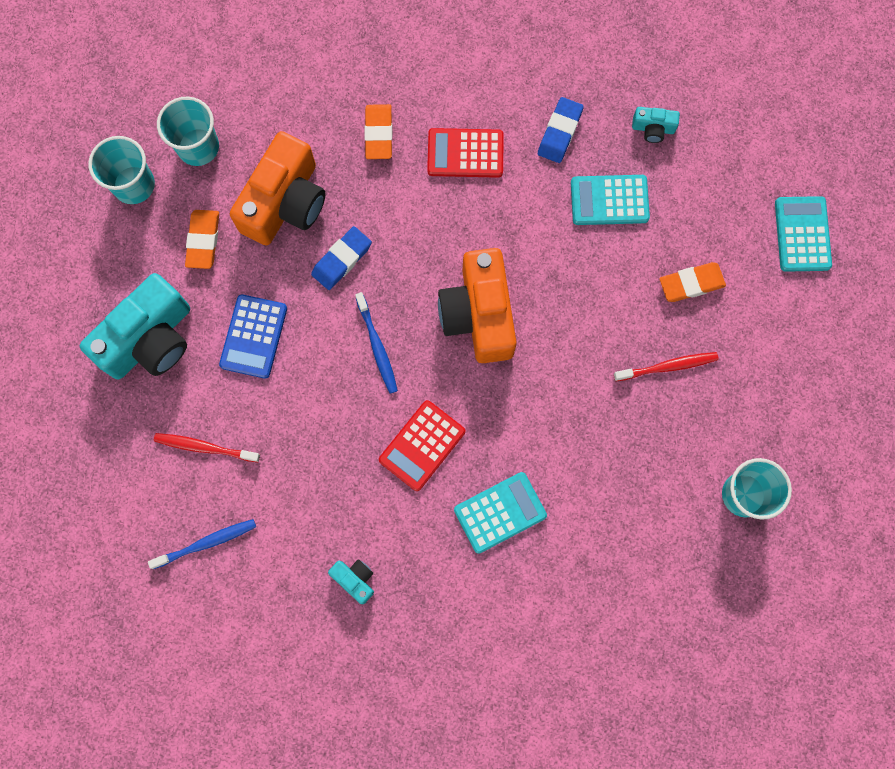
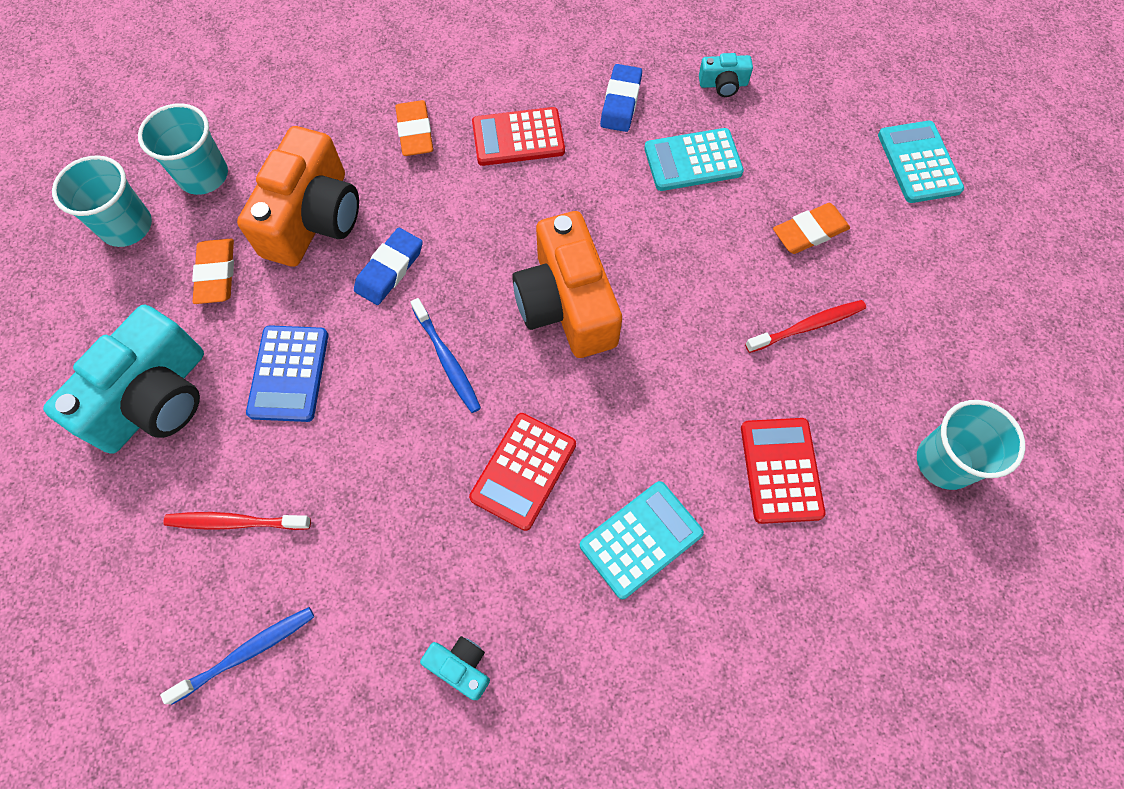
camera: 10 degrees left, 10 degrees down
none -> red calculator [741,418,825,524]

